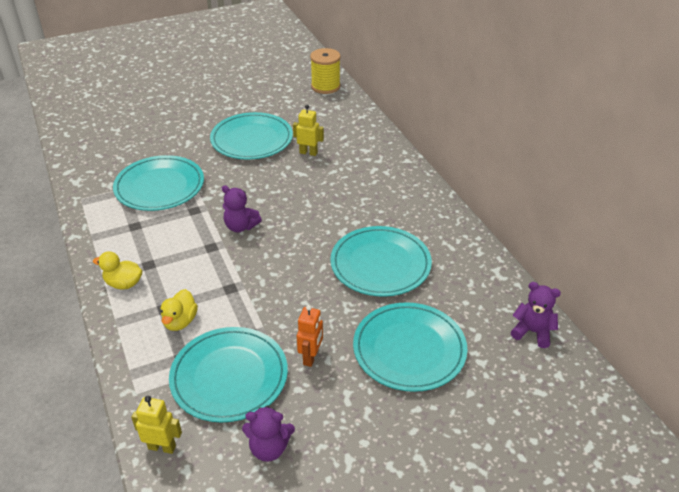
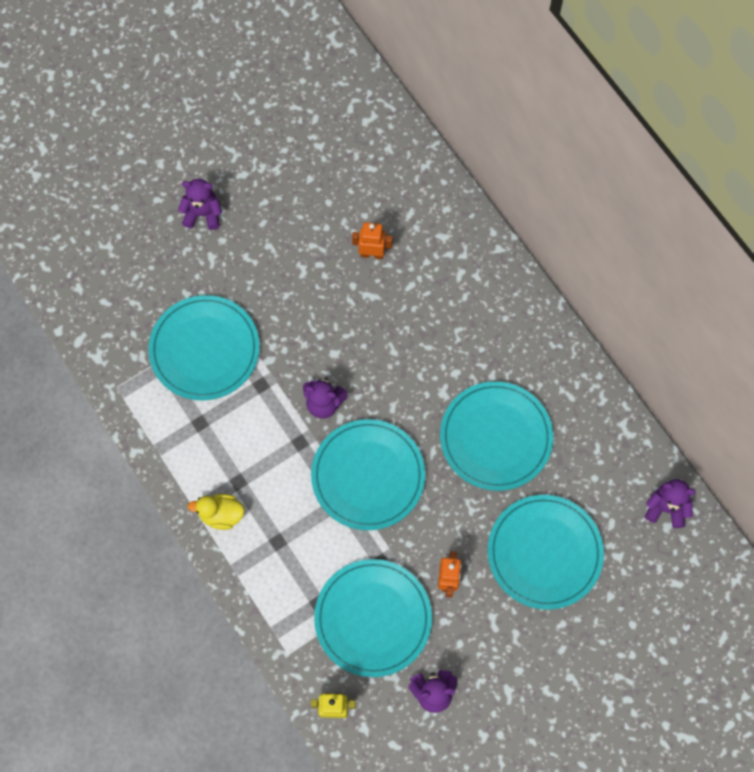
camera: 10 degrees left, 30 degrees up
yellow duck [161,289,198,331] -> none
turquoise plate [210,112,293,160] -> turquoise plate moved to [311,419,425,530]
yellow robot [293,105,324,156] -> orange robot [352,222,392,259]
yellow spool [310,48,341,94] -> none
none -> purple teddy bear [178,179,222,230]

